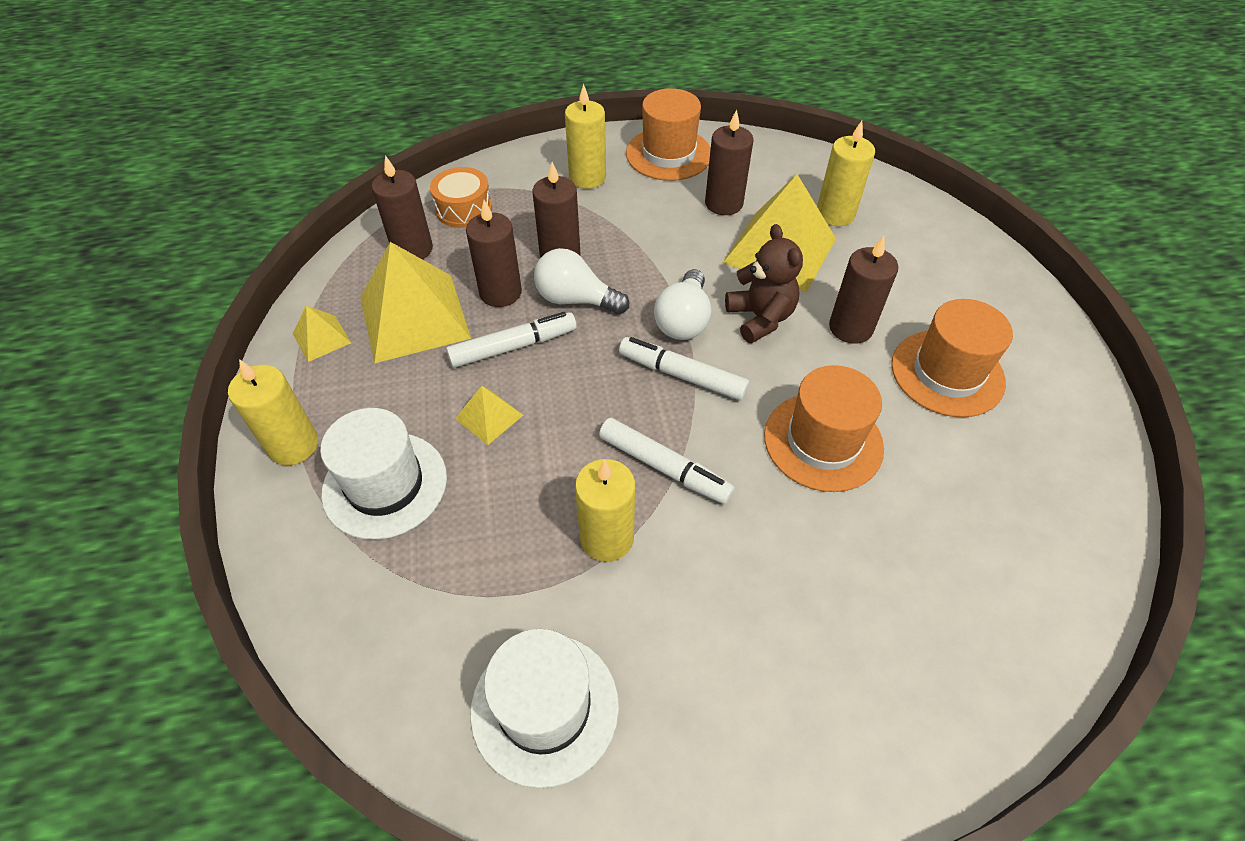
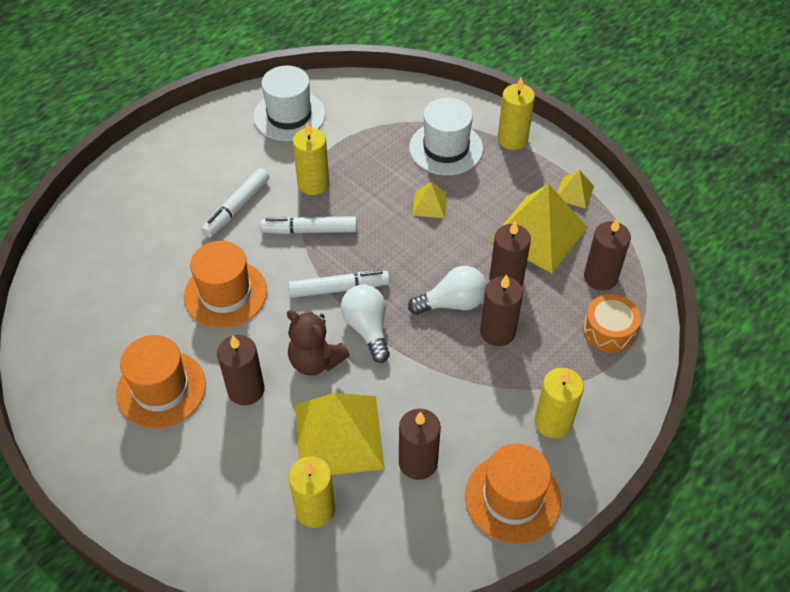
camera: 145 degrees right, 0 degrees up
white marker [446,312,577,368] -> white marker moved to [201,168,269,238]

